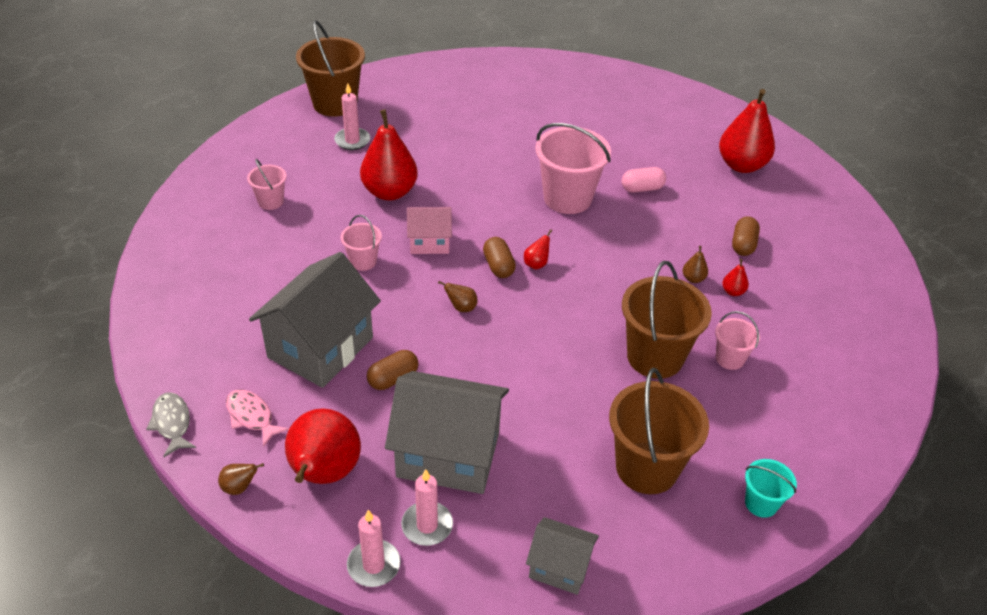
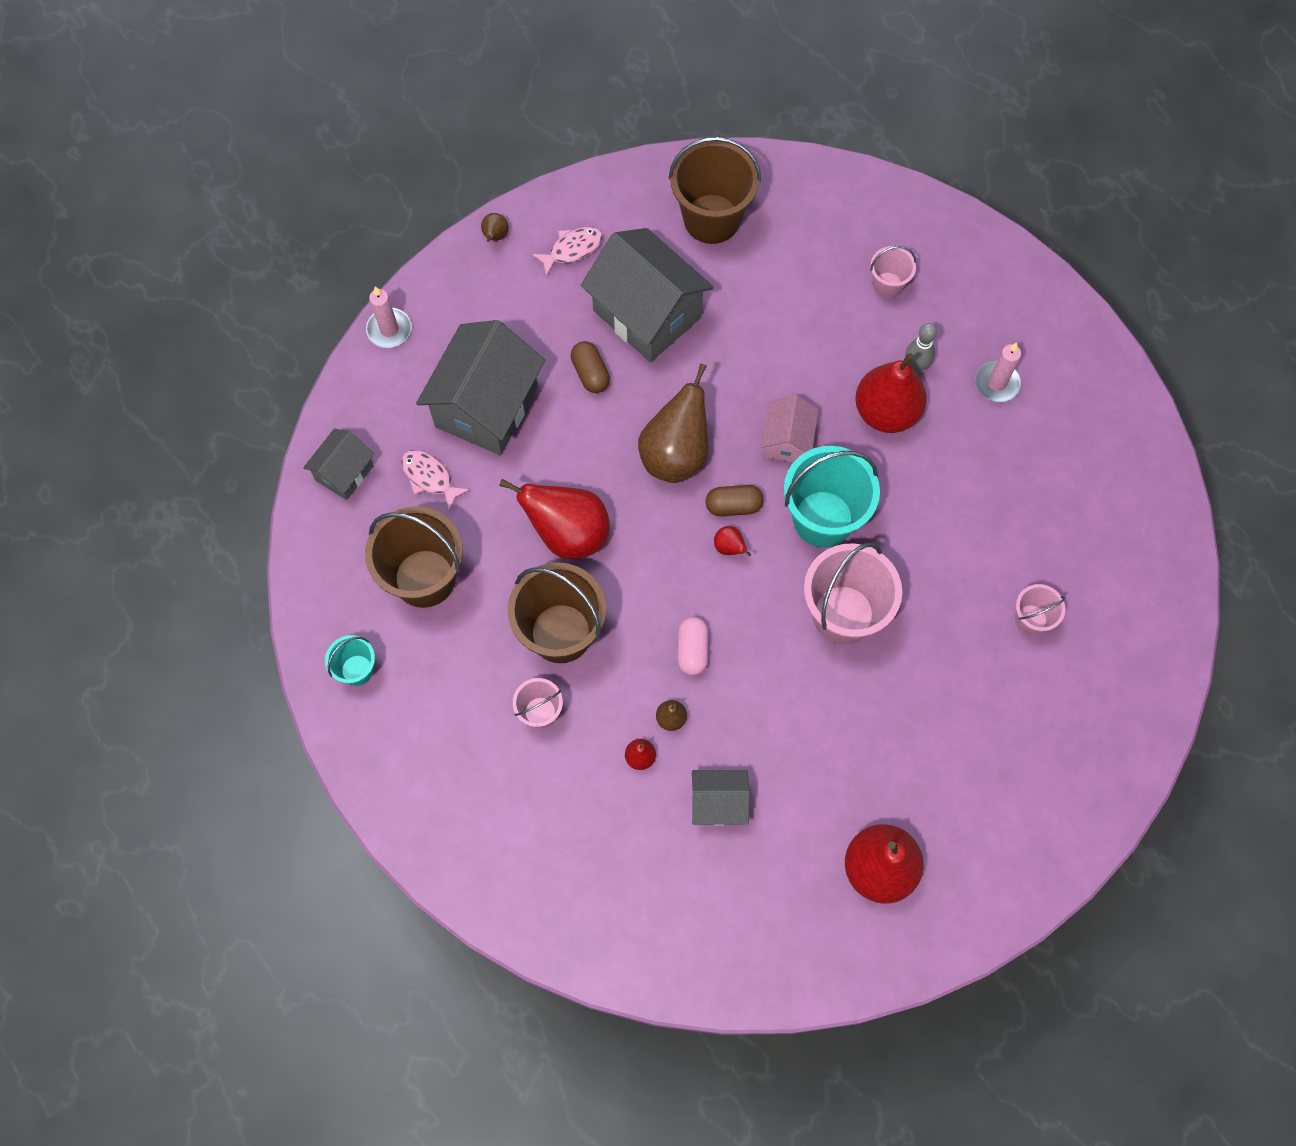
camera: 105 degrees right, 25 degrees up
grey fish [146,392,196,457] -> none
red pear [285,408,361,484] -> red pear moved to [499,479,610,559]
brown bucket [296,20,365,117] -> brown bucket moved to [668,137,761,244]
pink bucket [340,215,382,271] -> pink bucket moved to [1015,584,1065,635]
pink candle [401,469,453,546] -> none
brown pear [438,281,478,312] -> brown pear [638,363,708,483], size x2.41
pink capsule [622,167,666,192] -> pink capsule moved to [678,617,708,676]
brown capsule [732,216,760,256] -> grey house [692,770,750,826]
none -> pink fish [401,450,470,511]
none -> turquoise bucket [784,446,880,547]
none -> grey bowling pin [905,323,937,373]

